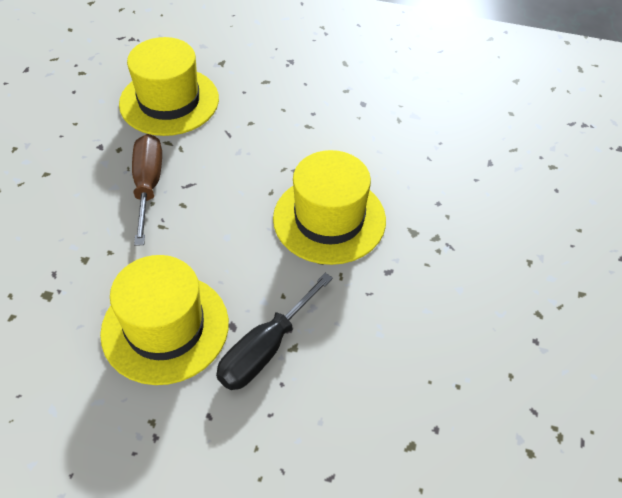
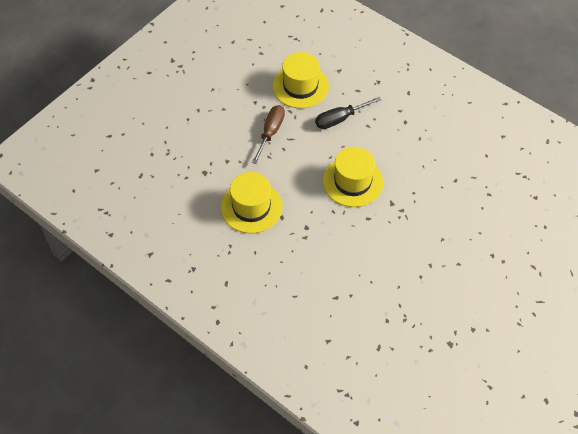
camera: 25 degrees right, 5 degrees up
black screwdriver [216,273,333,390] -> black screwdriver moved to [315,97,381,129]

